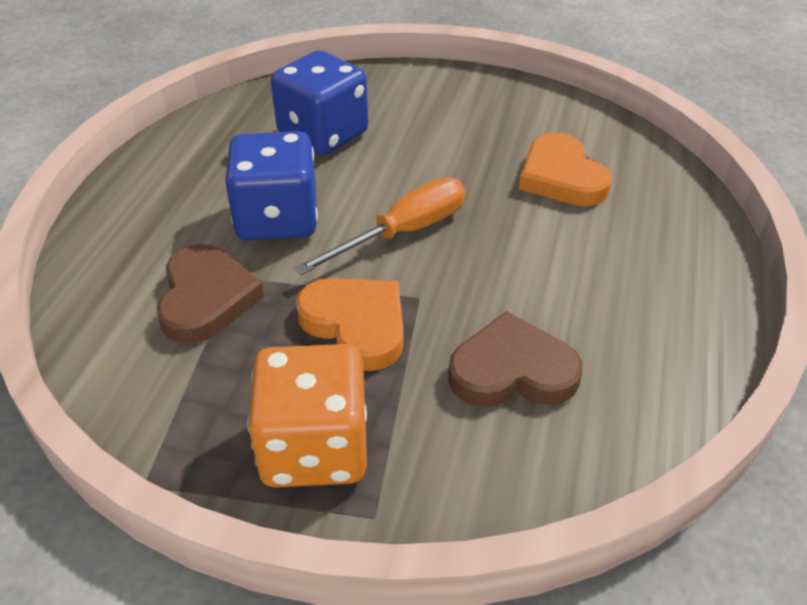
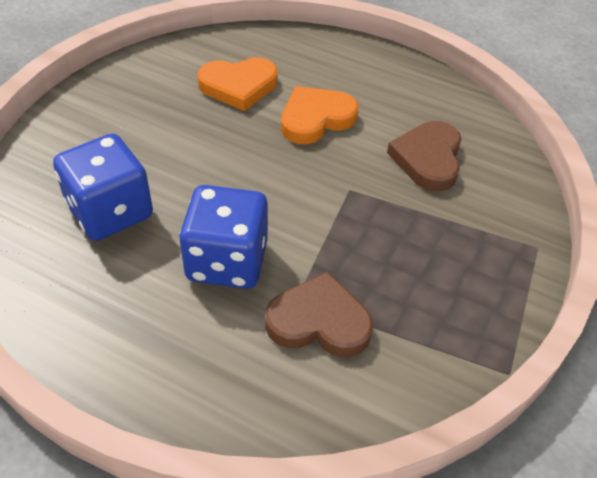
camera: 80 degrees left, 5 degrees up
orange dice [247,344,367,488] -> none
orange screwdriver [294,178,465,275] -> none
orange heart [296,278,404,371] -> orange heart moved to [281,86,359,144]

